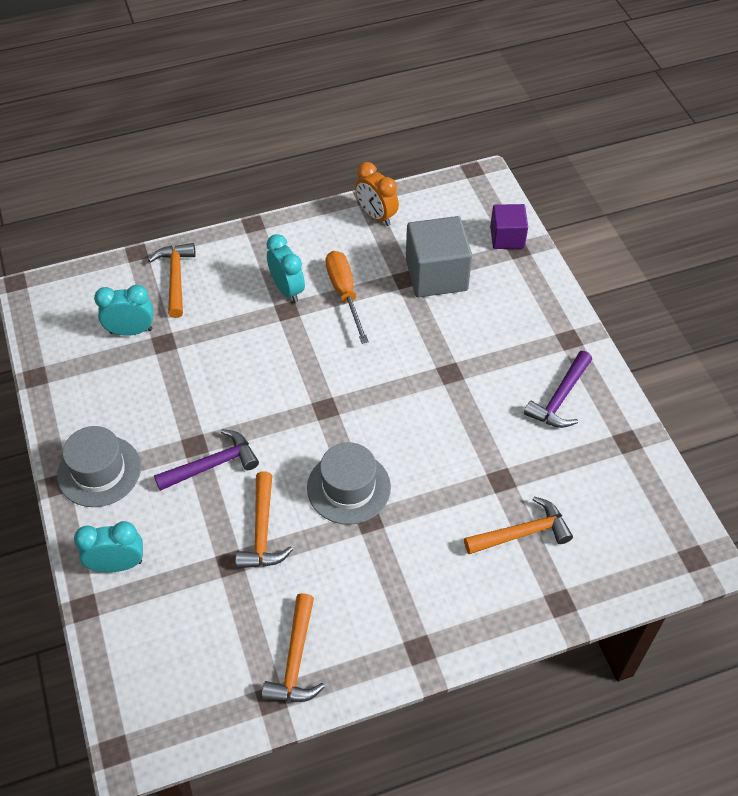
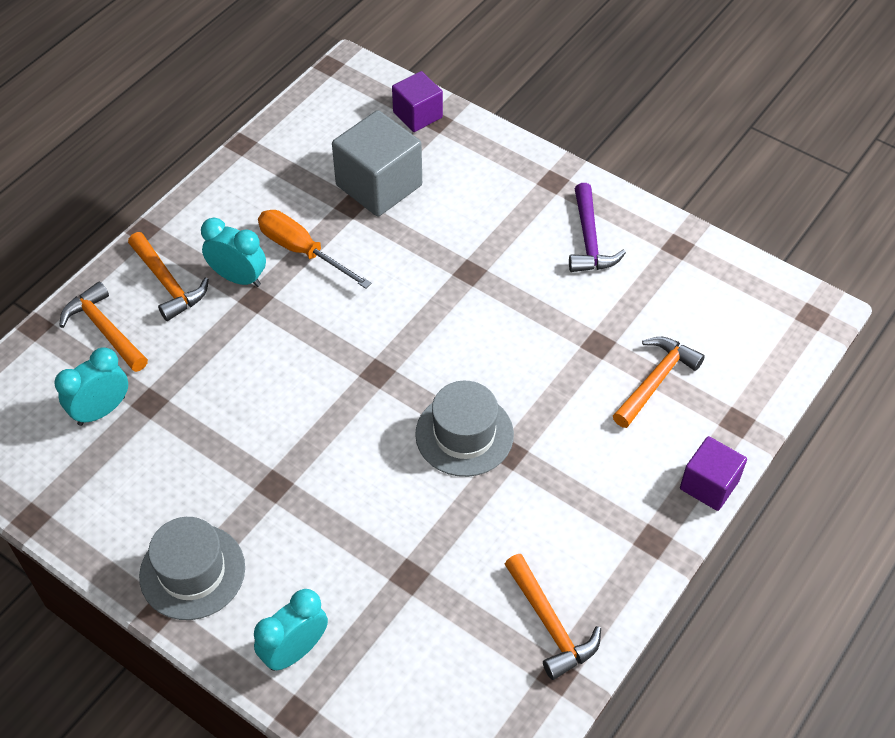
camera: 35 degrees left, 0 degrees up
purple hammer [154,429,259,491] -> none
orange hammer [235,472,293,569] -> orange hammer moved to [128,232,209,321]
orange clock [355,162,399,226] -> none
none -> purple cube [680,436,747,511]

